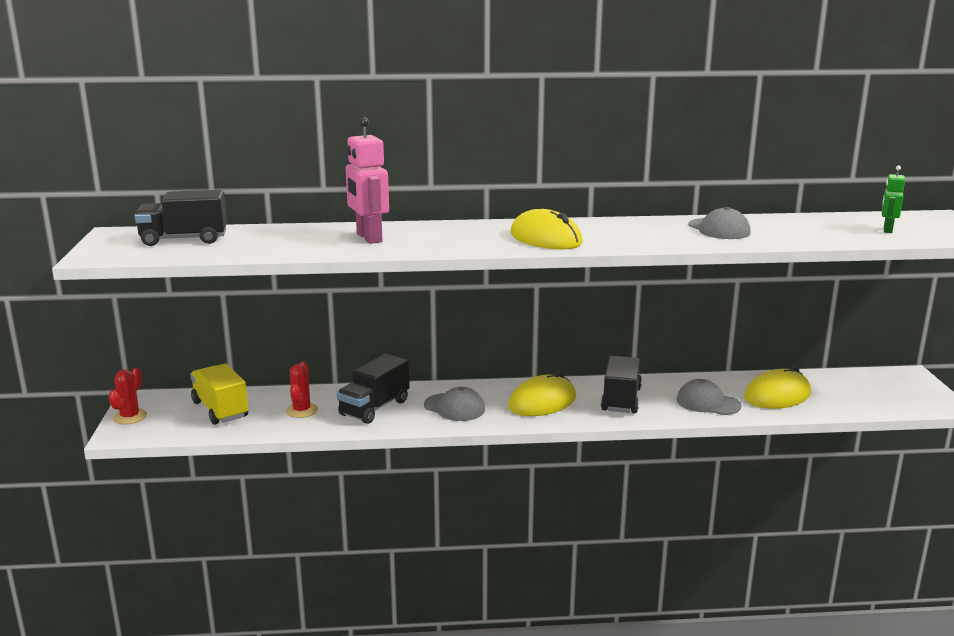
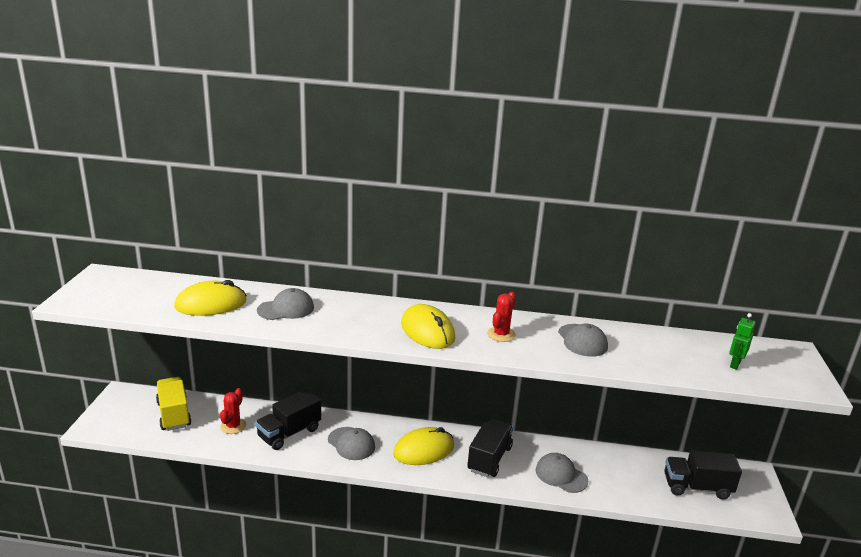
camera: 10 degrees right, 5 degrees up
red cactus [108,367,147,424] -> red cactus moved to [487,292,516,342]
black truck [135,190,227,246] -> black truck moved to [664,450,742,500]
pink robot [346,118,389,244] -> grey cap [257,288,314,320]
yellow mouse [744,366,811,409] -> yellow mouse moved to [174,280,247,316]

